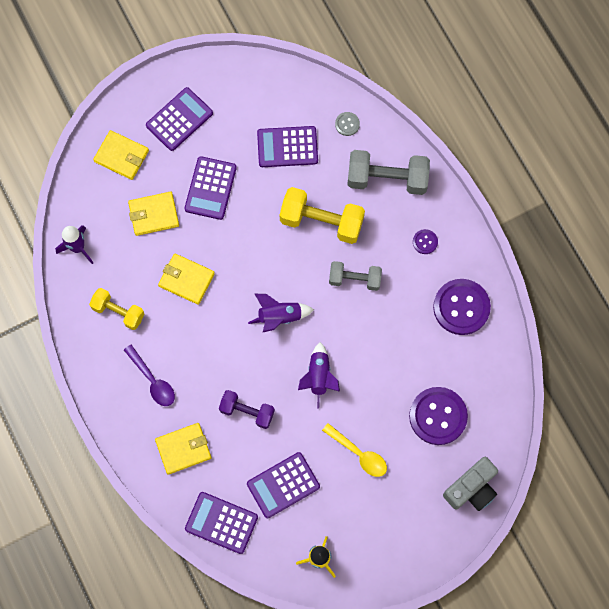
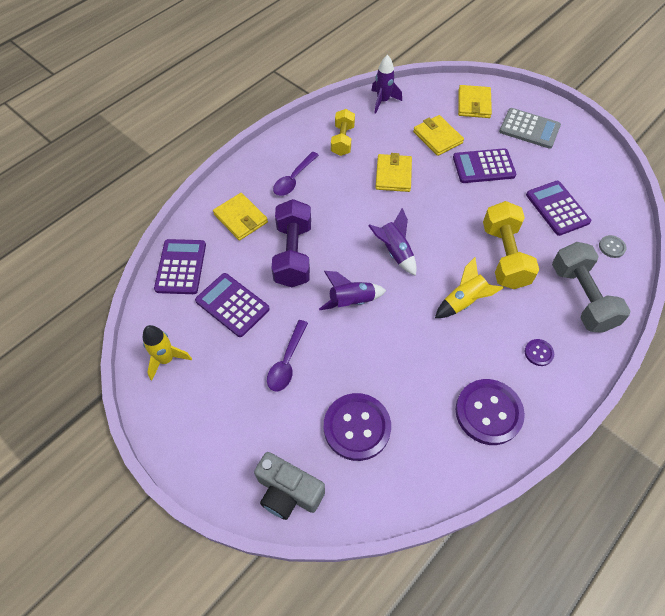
camera: 70 degrees right, 15 degrees down
purple calculator [146,87,213,151] -> grey calculator [499,108,561,149]
purple dumbbell [219,390,275,429] -> purple dumbbell [271,199,311,287], size x1.58
yellow spoon [322,423,387,477] -> purple spoon [267,320,308,392]
grey dumbbell [329,261,382,291] -> yellow rocket [435,257,504,318]

